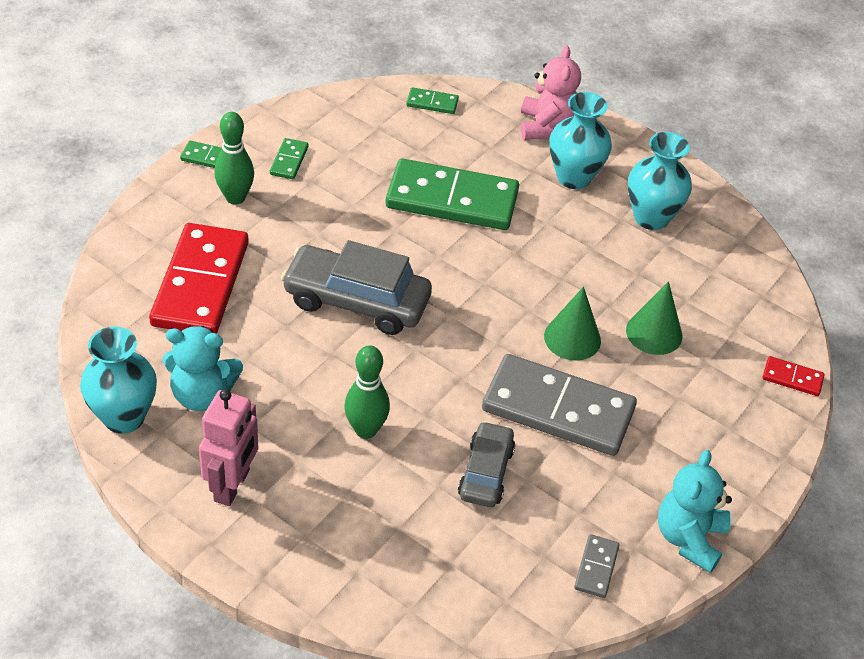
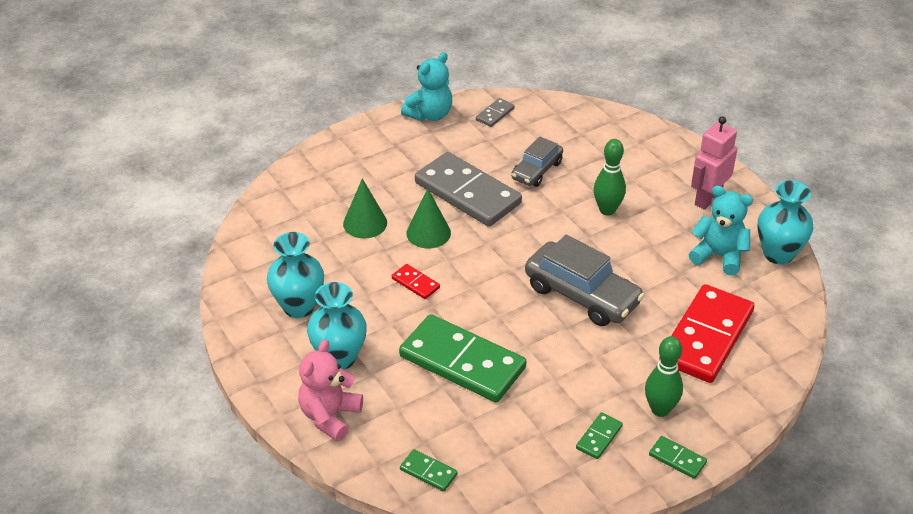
camera: 155 degrees left, 5 degrees down
red domino [763,356,825,396] -> red domino moved to [392,264,440,299]

